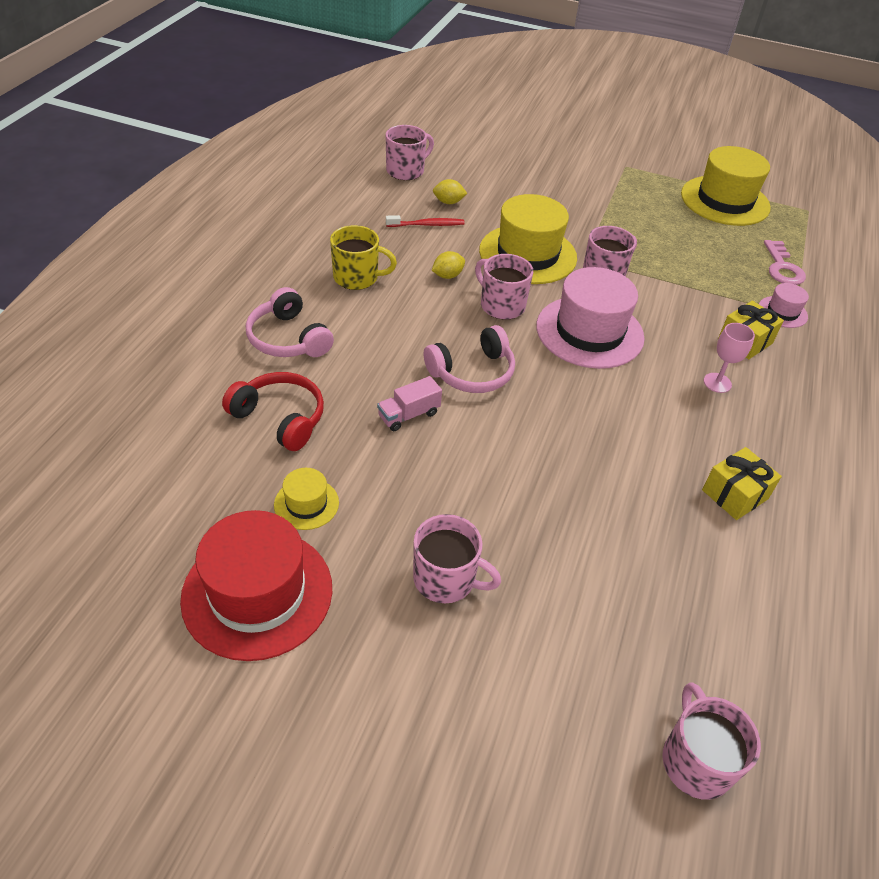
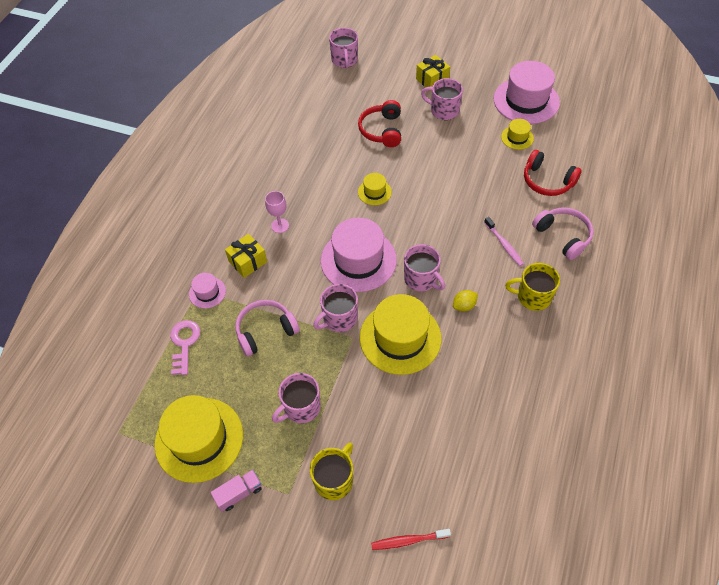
camera: 175 degrees left, 10 degrees up
red hat [180,510,332,661] -> pink hat [494,61,560,124]
pink truck [377,376,442,431] -> pink truck moved to [210,470,262,512]
pink mug [386,125,434,180] -> pink mug moved to [272,373,321,423]
red toothbrush [386,215,465,227] -> red toothbrush moved to [371,529,451,550]
pink headphones [424,325,515,393] -> pink headphones moved to [235,300,300,357]
yellow lemon [433,179,467,204] -> none
yellow gift [702,447,782,520] -> yellow gift moved to [416,55,450,91]
none -> yellow mug [310,443,353,500]
none -> red headphones [358,100,401,147]
none -> yellow hat [358,173,392,205]
none -> pink toothbrush [484,217,524,266]

